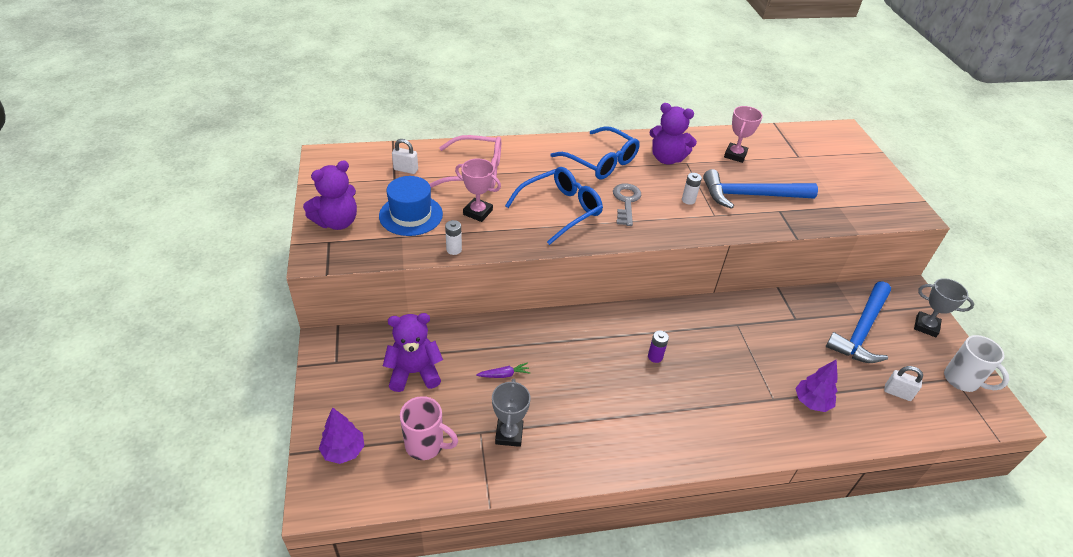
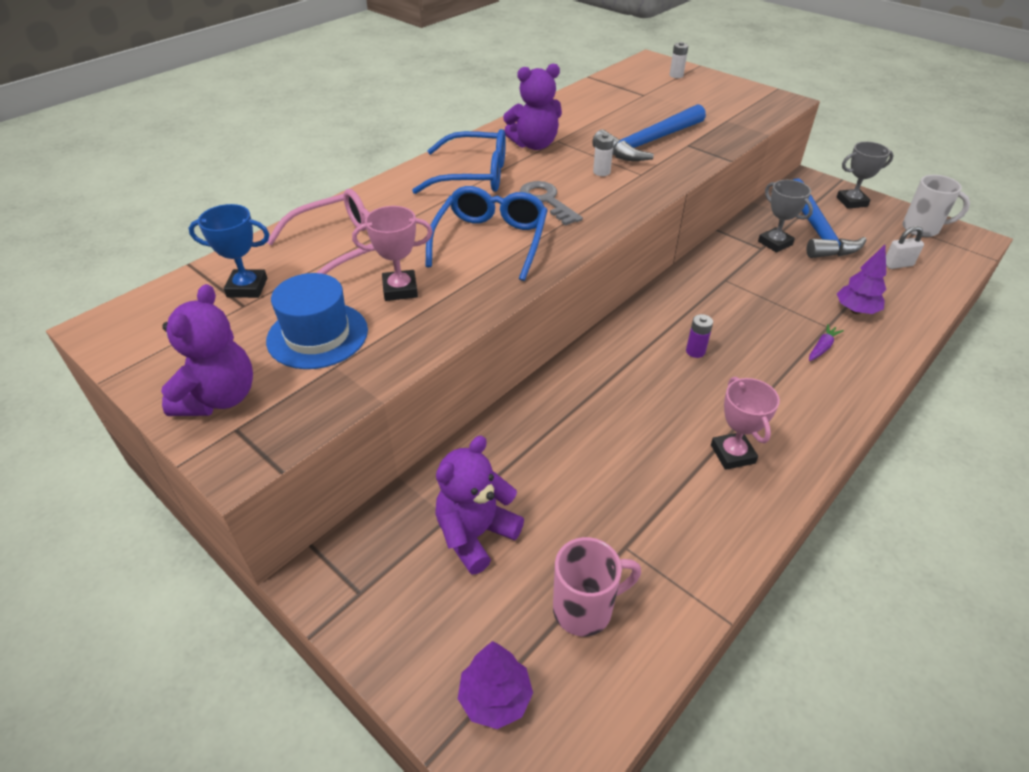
camera: 35 degrees left, 0 degrees up
white padlock [392,139,418,174] -> blue trophy [189,204,270,298]
white battery [445,220,462,255] -> white battery moved to [669,42,688,78]
purple carrot [476,362,530,378] -> purple carrot moved to [809,324,844,361]
grey trophy [492,379,531,447] -> grey trophy moved to [758,180,813,253]
pink trophy [724,106,763,163] -> pink trophy moved to [711,377,780,470]

